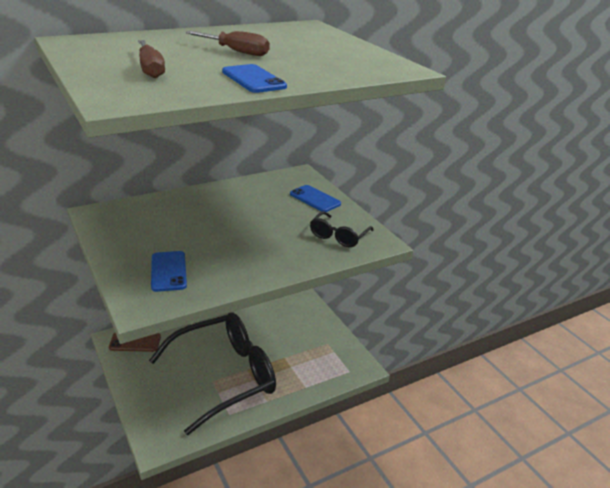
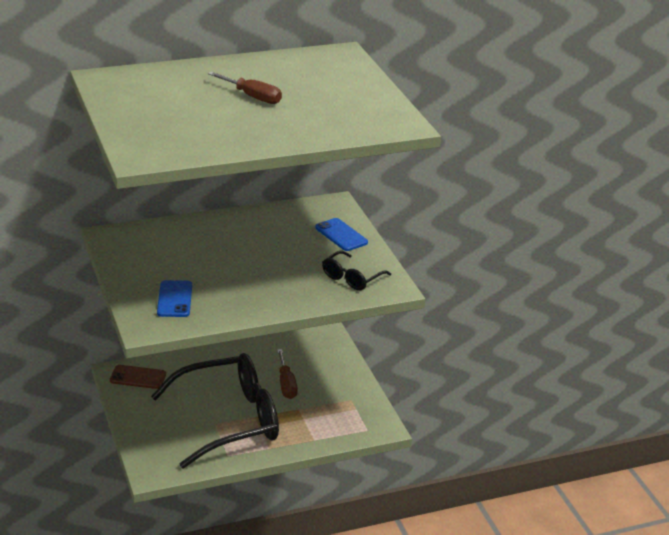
camera: 10 degrees right, 0 degrees up
brown screwdriver [138,40,165,78] -> brown screwdriver moved to [277,349,298,399]
blue phone [222,64,287,93] -> none

